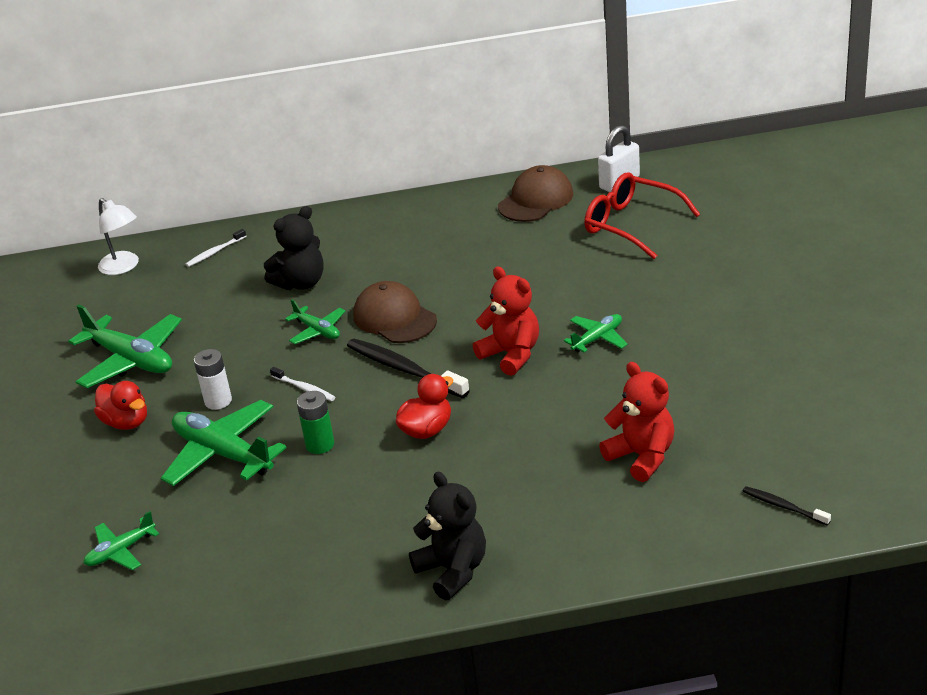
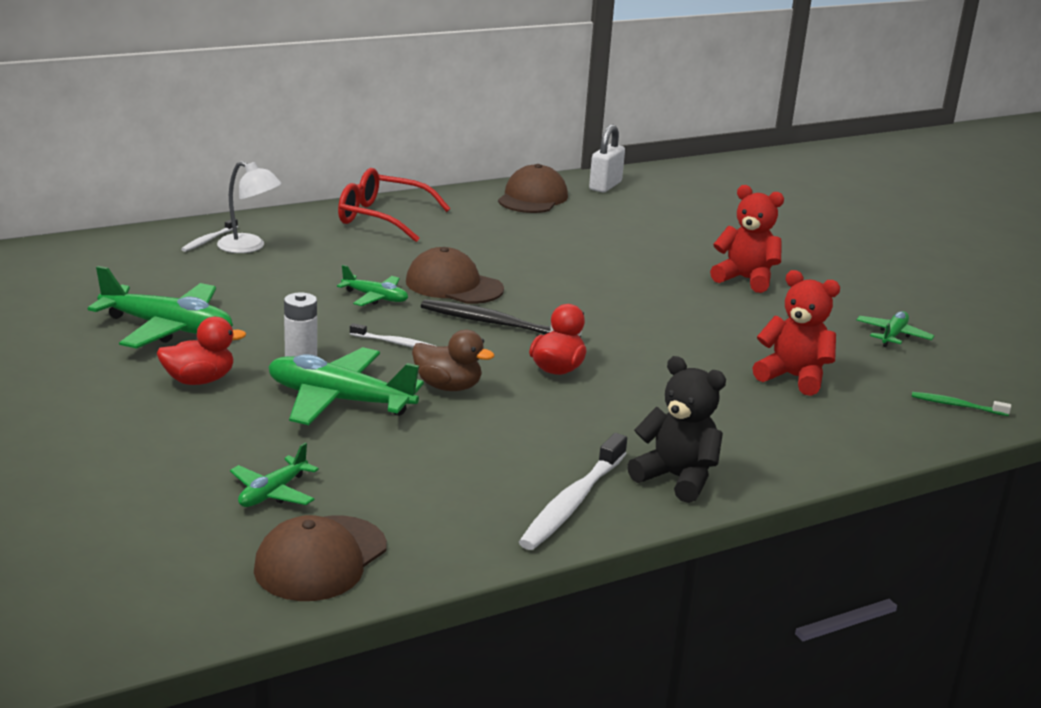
camera: 25 degrees left, 10 degrees down
red duck [94,381,147,430] -> red duck turned 45 degrees counterclockwise [157,317,246,385]
white lamp [98,198,139,275] -> white lamp moved to [217,161,282,253]
black teddy bear [264,206,324,290] -> none
green battery [297,391,334,454] -> brown duck [412,330,494,391]
red teddy bear [473,266,539,376] -> red teddy bear moved to [710,185,784,293]
green plane [564,314,628,353] -> green plane moved to [856,311,934,347]
red glasses [584,172,700,259] -> red glasses moved to [338,168,451,242]
black toothbrush [743,486,831,526] -> green toothbrush [912,392,1011,416]
none -> brown cap [254,515,387,601]
none -> white toothbrush [519,433,627,550]

